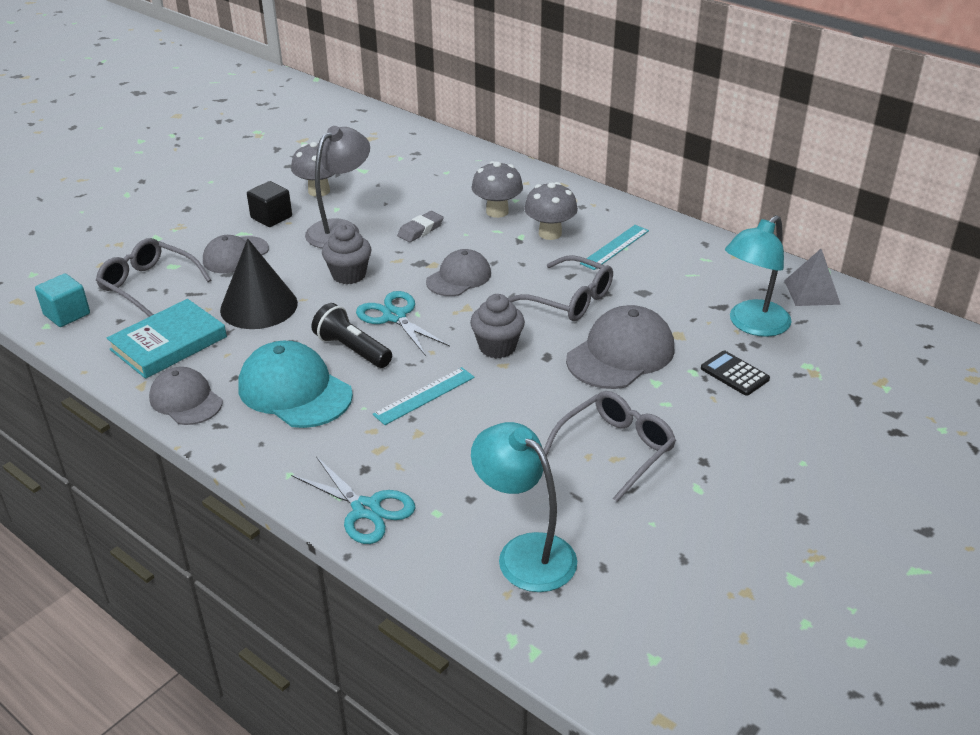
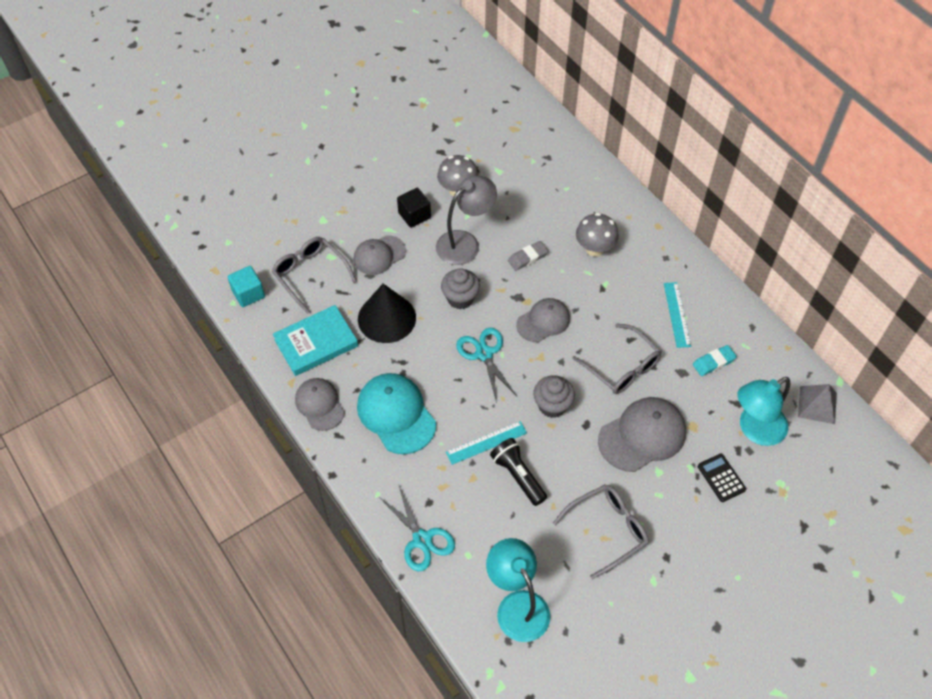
camera: 15 degrees right, 20 degrees up
black flashlight [311,303,392,368] -> black flashlight moved to [490,438,547,506]
grey mushroom [524,182,578,240] -> none
turquoise ruler [580,225,649,270] -> turquoise ruler turned 60 degrees counterclockwise [664,282,691,348]
none -> turquoise eraser [693,345,737,376]

